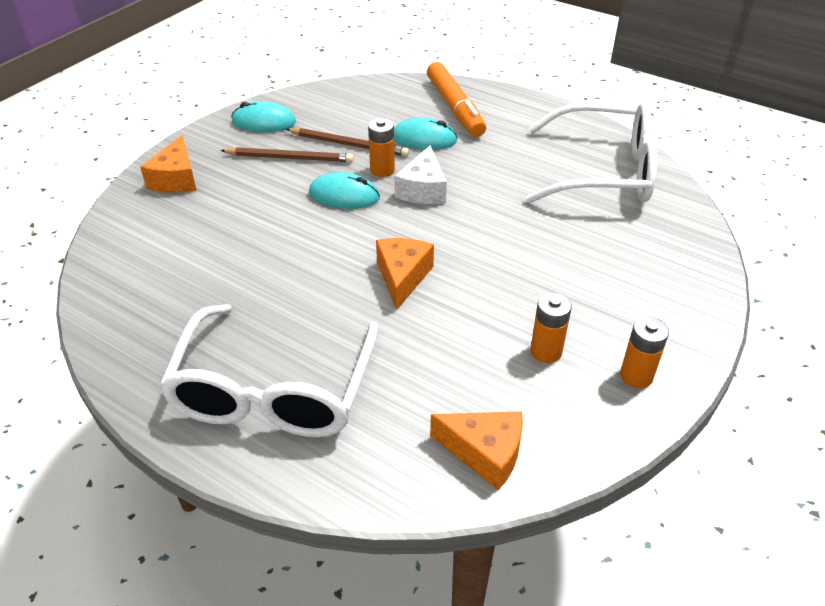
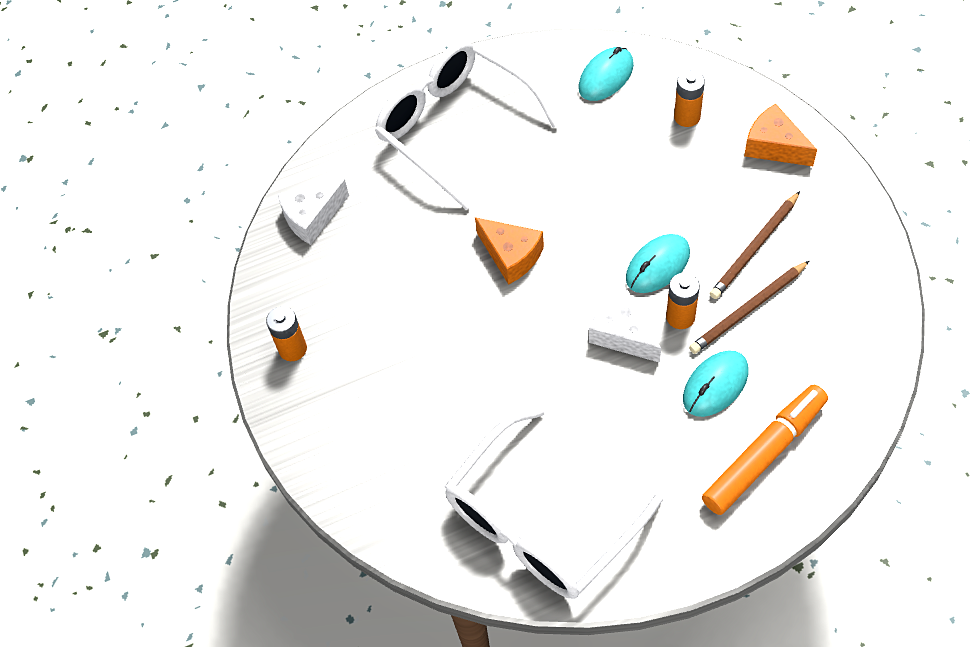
camera: 130 degrees right, 15 degrees up
turquoise mouse [231,101,296,132] -> turquoise mouse moved to [578,47,634,101]
orange marker [427,62,486,137] -> orange marker turned 120 degrees clockwise [702,385,828,515]
orange cheese [430,411,523,490] -> white cheese [277,179,349,245]
orange battery [530,293,572,363] -> orange battery moved to [674,70,705,127]

